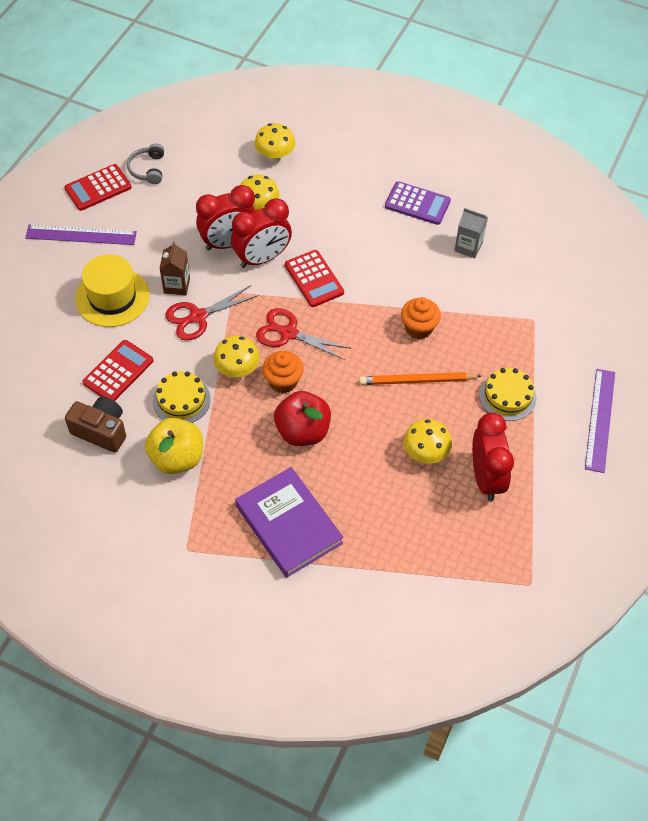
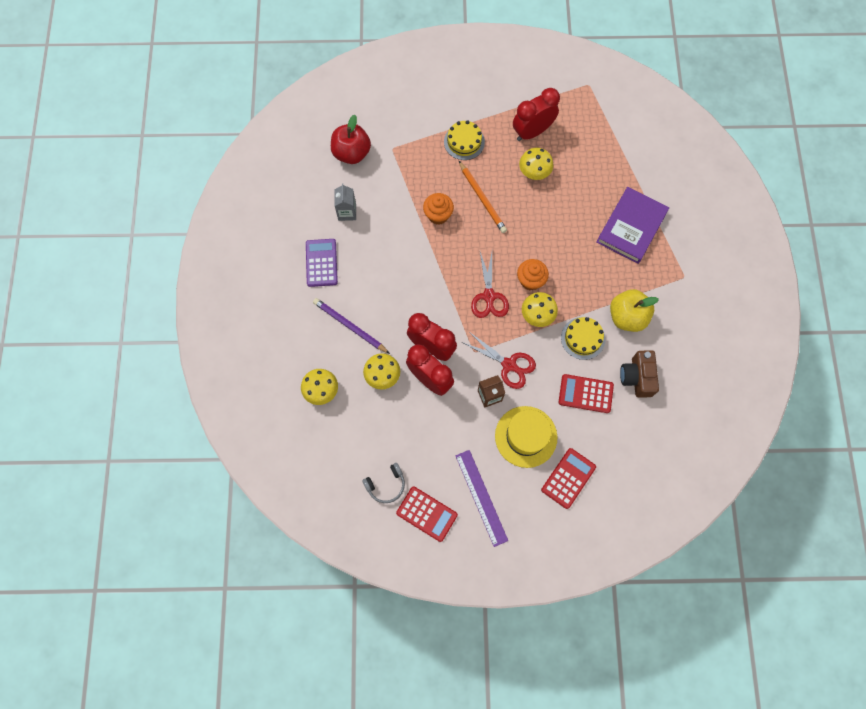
camera: 115 degrees left, 15 degrees up
red apple [274,391,331,446] -> red apple moved to [331,115,371,164]
red calculator [285,250,344,307] -> red calculator moved to [541,448,596,509]
purple ruler [585,369,615,473] -> none
none -> purple pencil [313,298,390,354]

